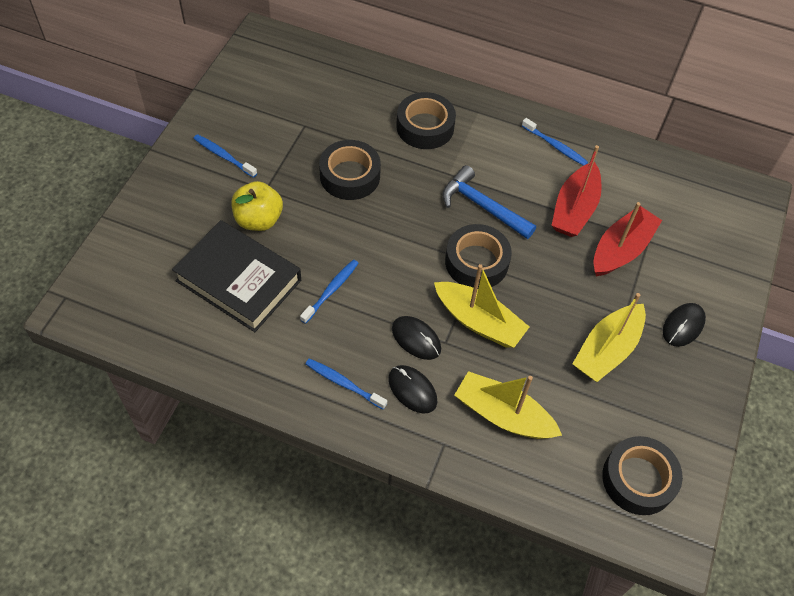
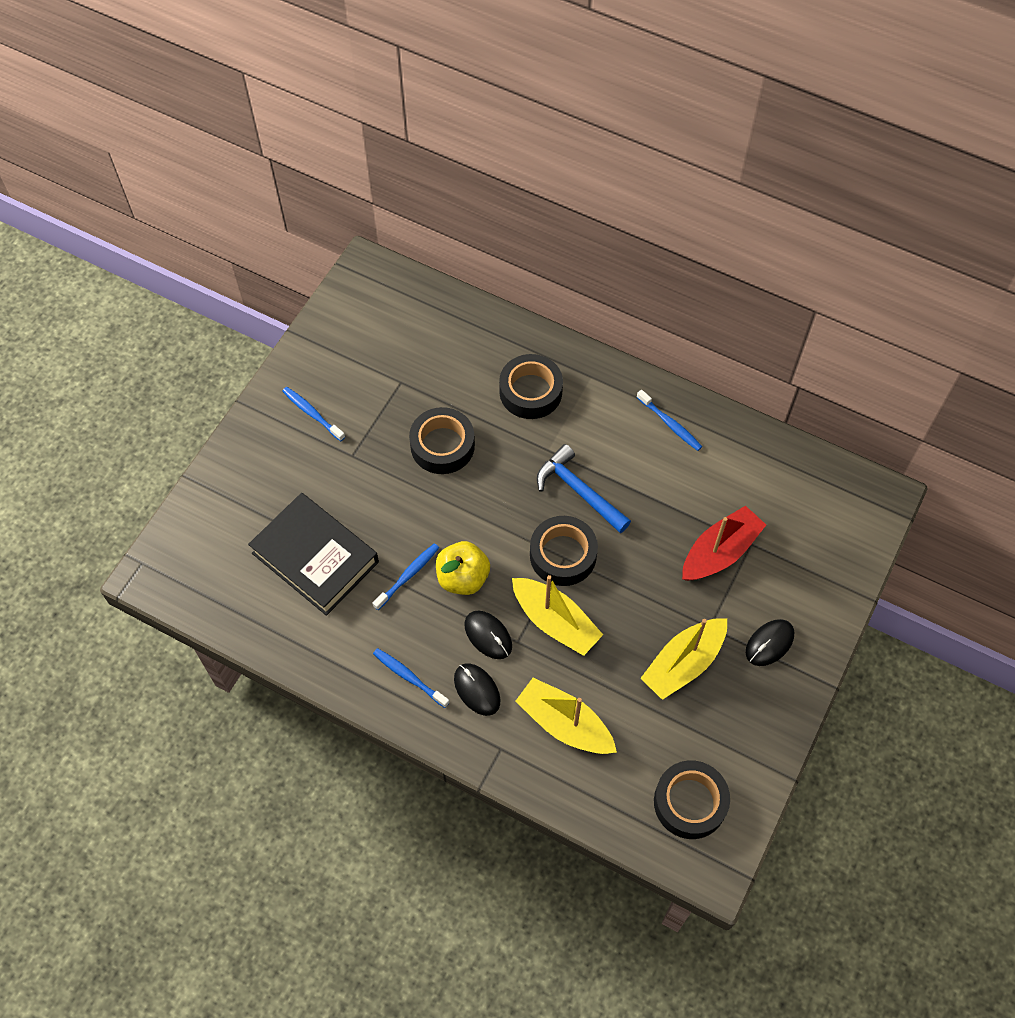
camera: 10 degrees right, 5 degrees up
yellow apple [232,181,283,231] -> yellow apple moved to [436,541,490,595]
red boat [551,145,602,237] -> none

